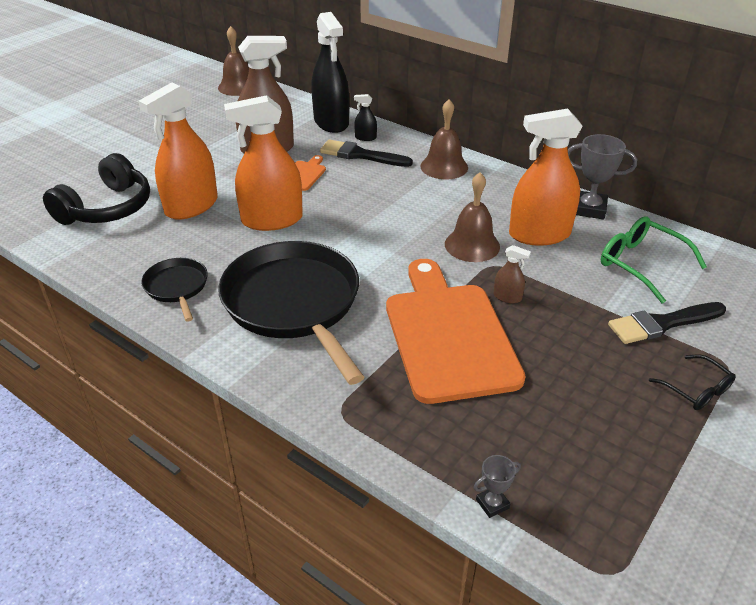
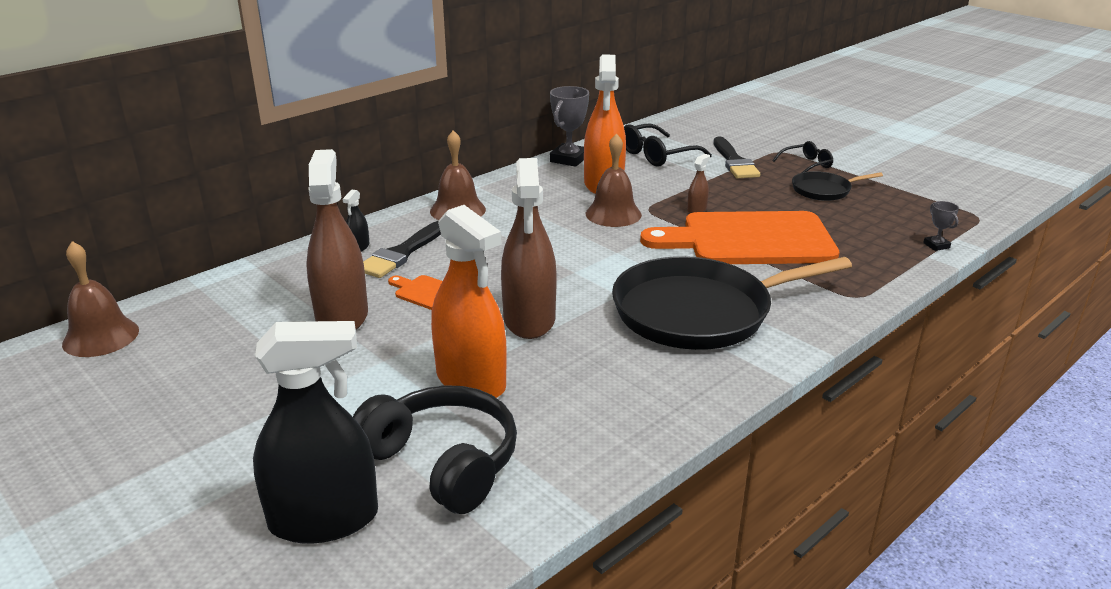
camera: 80 degrees left, 10 degrees down
black pan [141,258,208,321] -> black pan moved to [792,171,883,201]
orange spray bottle [224,95,303,231] -> brown spray bottle [501,158,557,339]
black spray bottle [311,12,349,133] -> black spray bottle moved to [253,321,378,543]
green glasses [601,216,707,304] -> black glasses [624,124,712,167]

